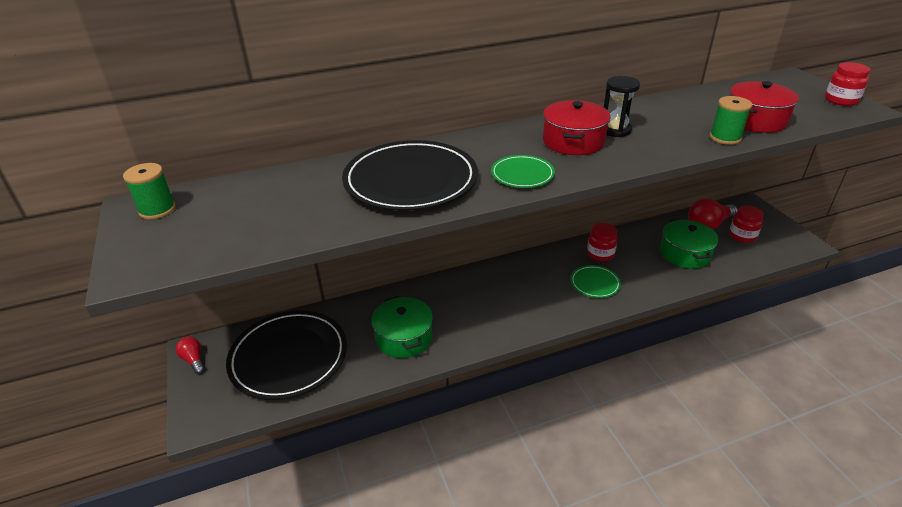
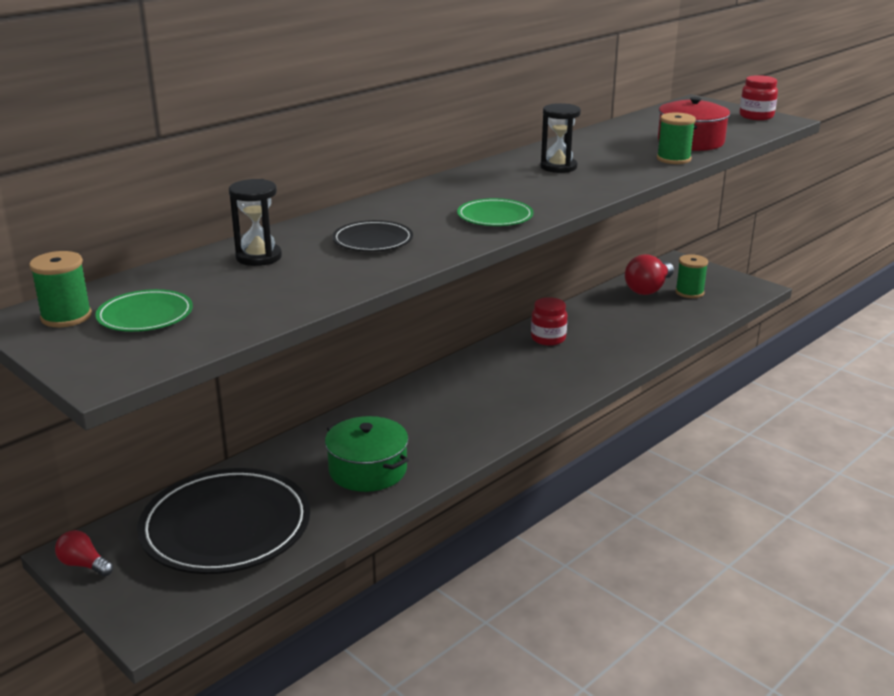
camera: 25 degrees left, 10 degrees down
black plate [342,140,478,211] -> black plate [332,220,413,251], size x0.48
red pot [543,100,611,155] -> none
green plate [570,265,621,298] -> green plate moved to [95,289,193,332]
green pot [660,219,718,269] -> none
red jar [729,206,764,243] -> green spool [675,254,708,298]
none -> black hourglass [229,179,282,266]

